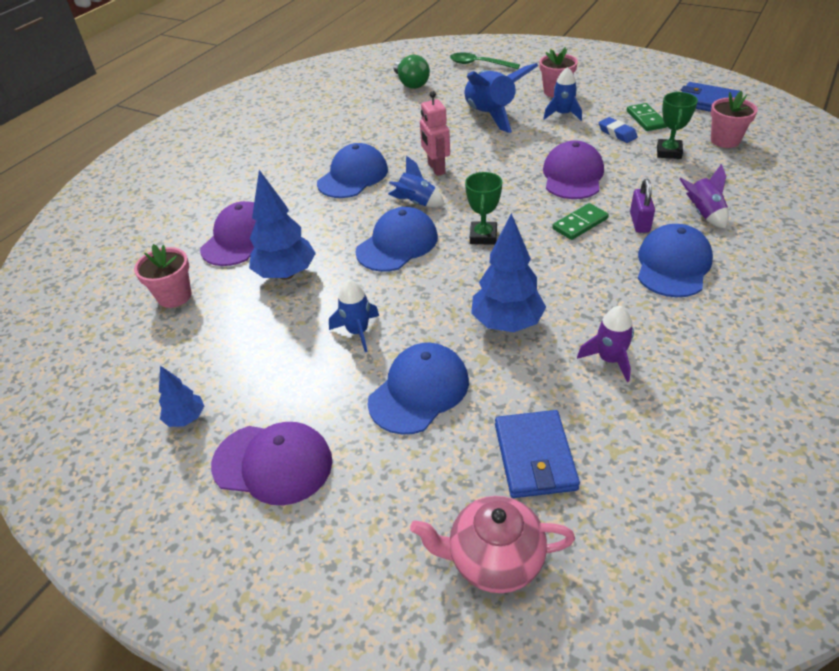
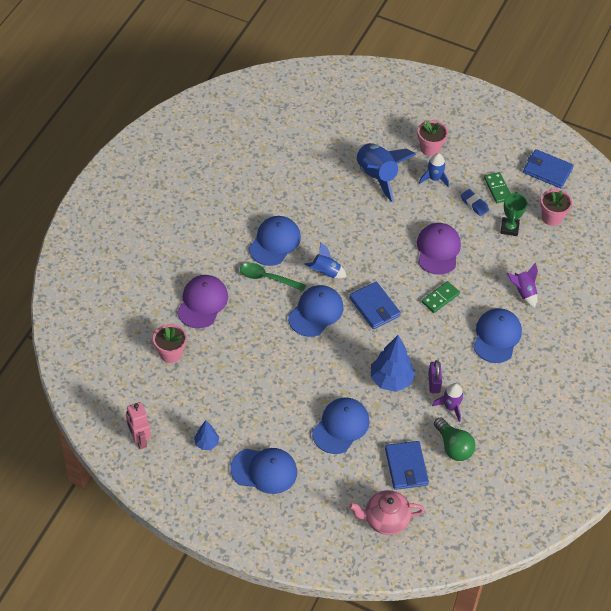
camera: 10 degrees left, 10 degrees up
purple cap [211,422,332,505] -> blue cap [230,448,297,494]
blue tree [249,170,316,280] -> none
blue rocket [329,280,379,352] -> none
green light bulb [393,55,430,89] -> green light bulb moved to [434,417,475,461]
pink robot [420,91,450,176] -> pink robot moved to [126,402,151,449]
green spoon [450,52,520,69] -> green spoon moved to [240,263,306,291]
green trophy [465,172,502,245] -> blue wallet [349,281,401,329]
purple padlock [630,179,655,233] -> purple padlock moved to [428,360,442,393]

